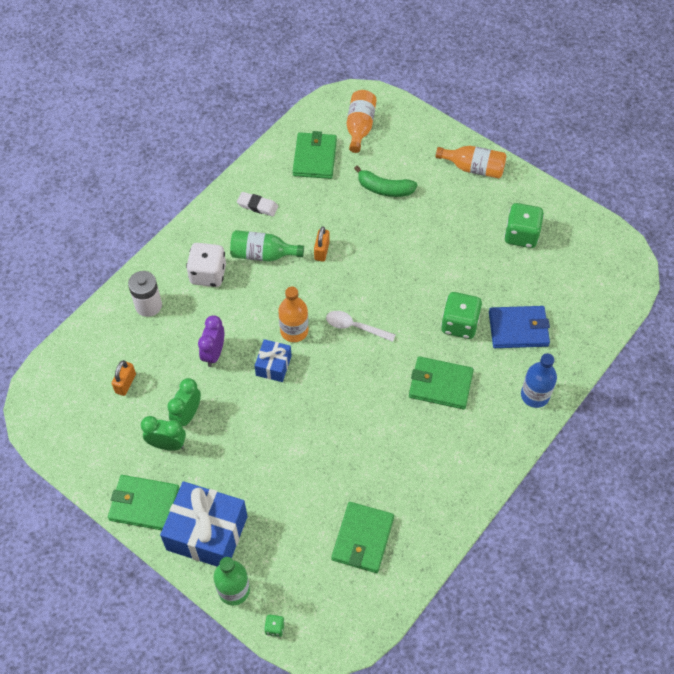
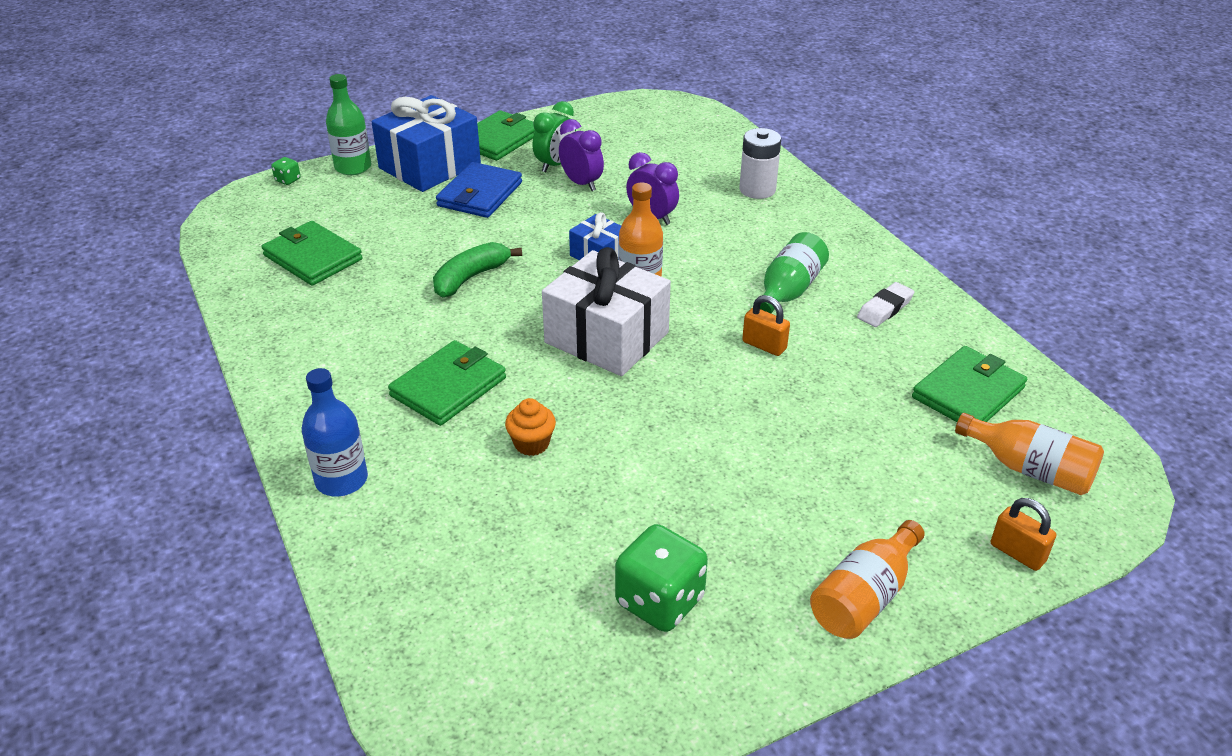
camera: 115 degrees right, 20 degrees down
orange padlock [111,360,136,396] -> orange padlock moved to [991,498,1056,571]
green clock [167,378,201,426] -> purple clock [559,119,604,191]
white dice [186,243,226,287] -> none
green wallet [293,131,337,179] -> green wallet turned 75 degrees counterclockwise [912,346,1027,422]
white spoon [326,311,396,342] -> white gift [542,247,671,376]
green banana [354,165,417,197] -> green banana moved to [433,242,522,297]
green dice [441,292,482,339] -> orange cupcake [505,398,556,456]
blue wallet [489,306,550,348] -> blue wallet moved to [436,162,522,218]

